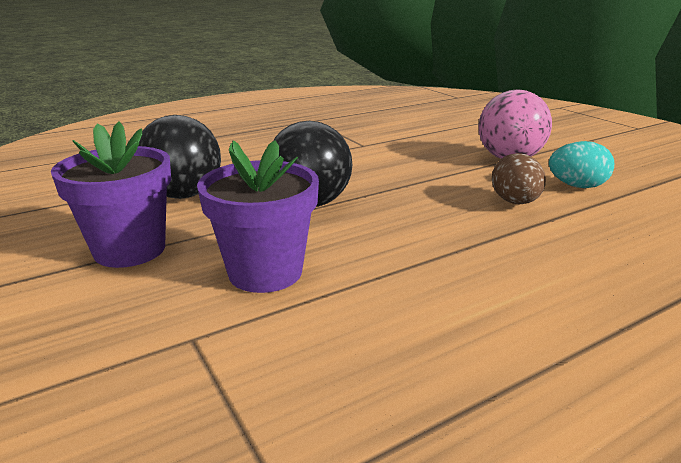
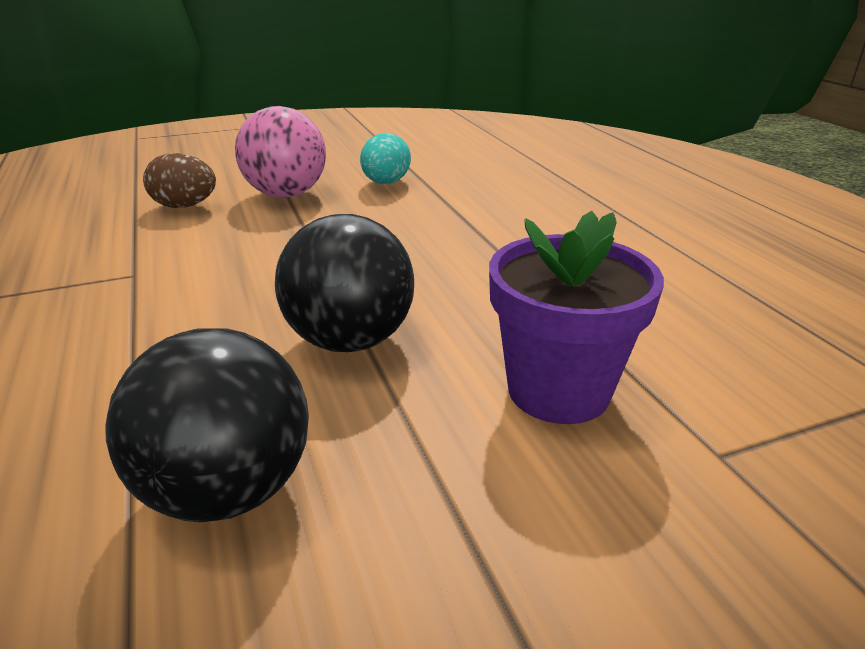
camera: 80 degrees left, 5 degrees up
purple flower pot [51,121,171,268] -> none
brown egg [492,153,546,204] -> brown egg moved to [143,153,216,208]

